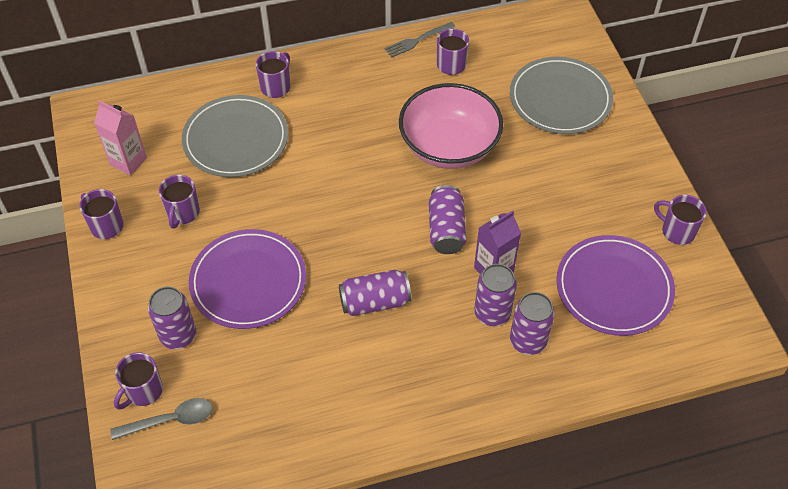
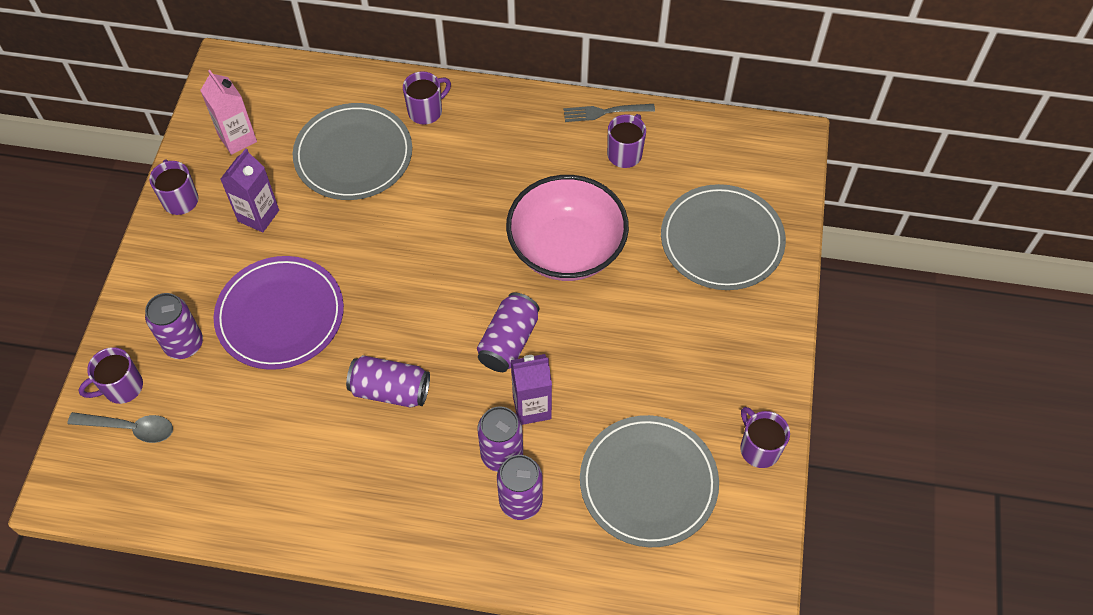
camera: 25 degrees right, 5 degrees up
purple mug [159,175,200,229] -> purple carton [220,148,279,232]
purple plate [556,235,675,336] -> grey plate [580,415,719,547]

